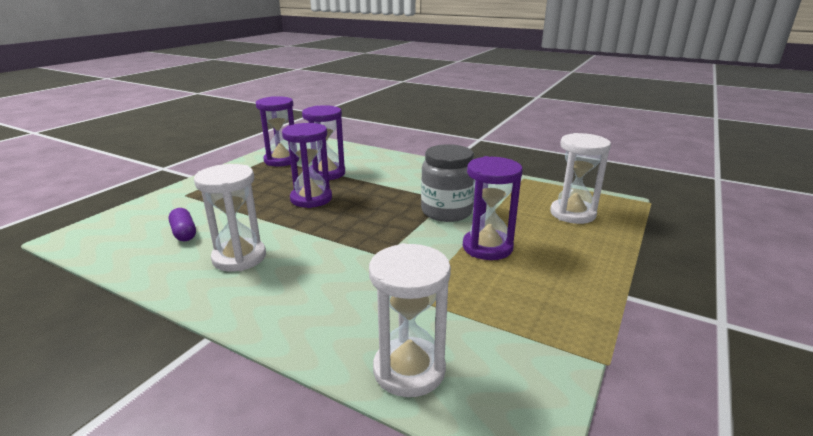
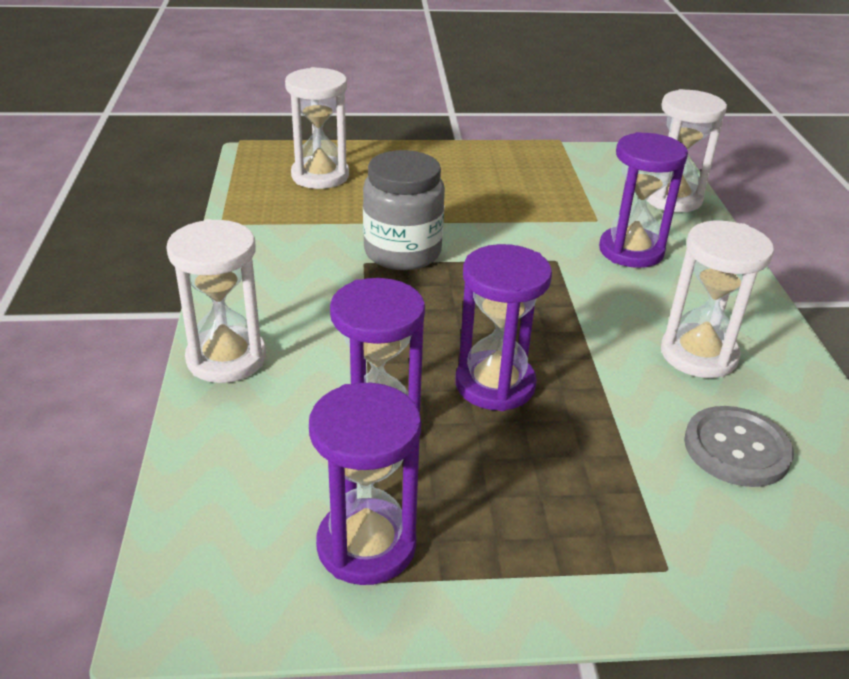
camera: 125 degrees left, 10 degrees up
purple capsule [169,208,196,241] -> grey button [684,406,794,487]
purple hourglass [463,156,523,260] -> purple hourglass moved to [599,132,688,268]
none -> white hourglass [166,219,266,383]

